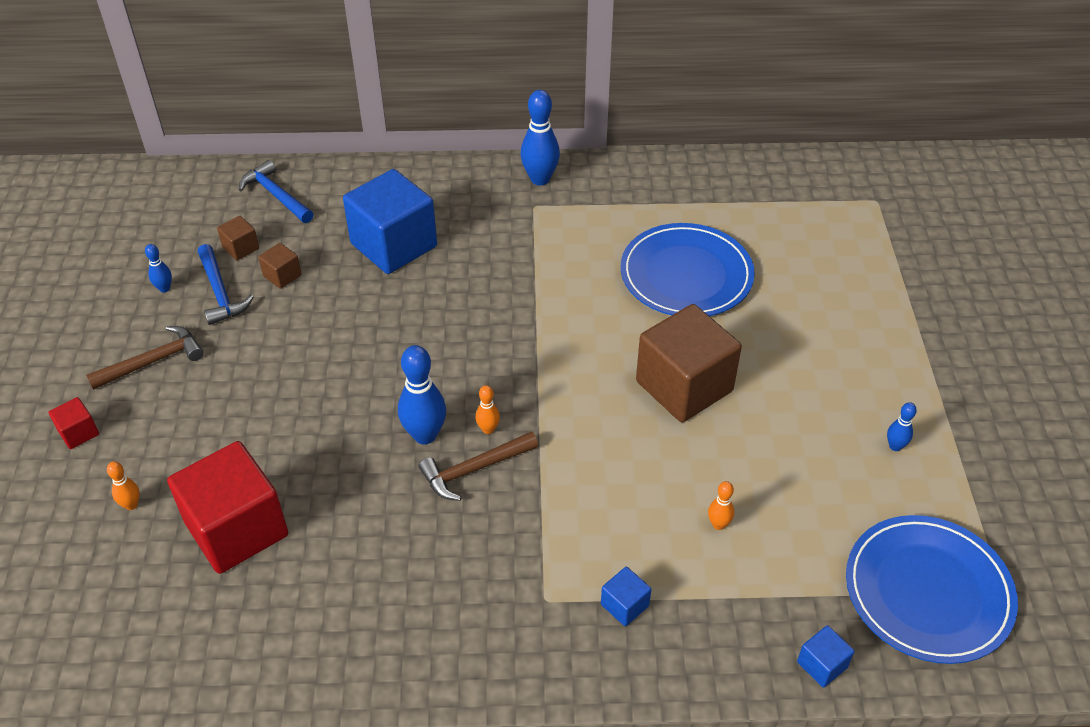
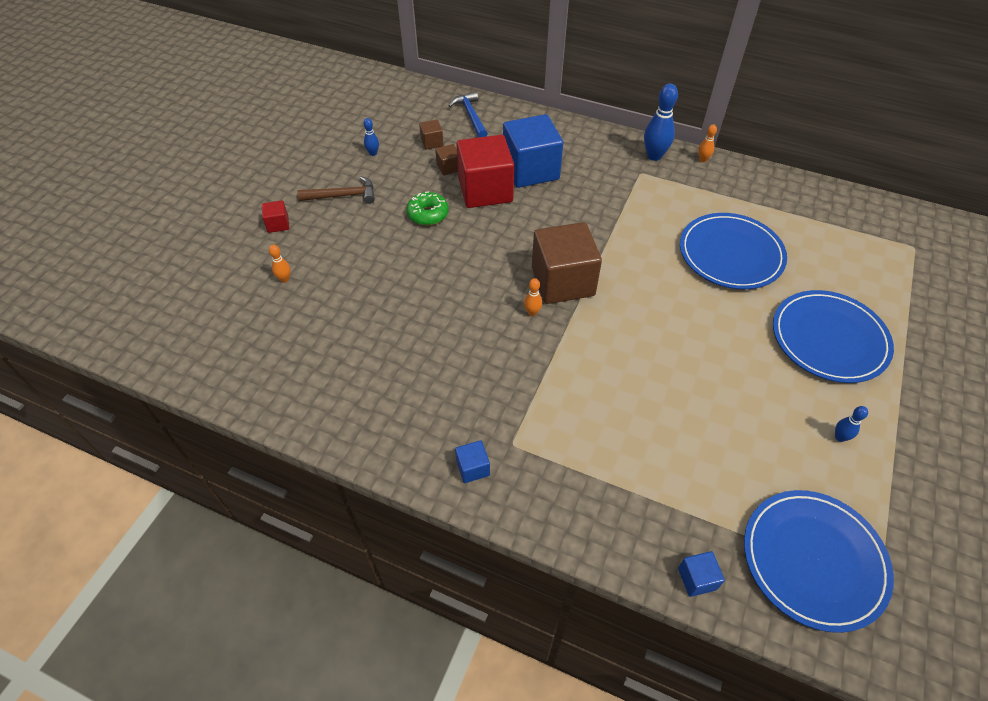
camera: 25 degrees right, 5 degrees up
red cube [167,441,288,574] -> red cube moved to [456,135,514,208]
blue hammer [198,244,254,325] -> none
blue bowling pin [398,345,446,444] -> none
brown hammer [419,432,538,501] -> none
blue cube [601,567,651,626] -> blue cube moved to [455,440,490,483]
brown cube [636,304,742,422] -> brown cube moved to [532,222,602,304]
orange bowling pin [708,481,734,530] -> orange bowling pin moved to [698,124,717,162]
none -> green donut [406,192,449,225]
none -> blue plate [773,290,894,383]

